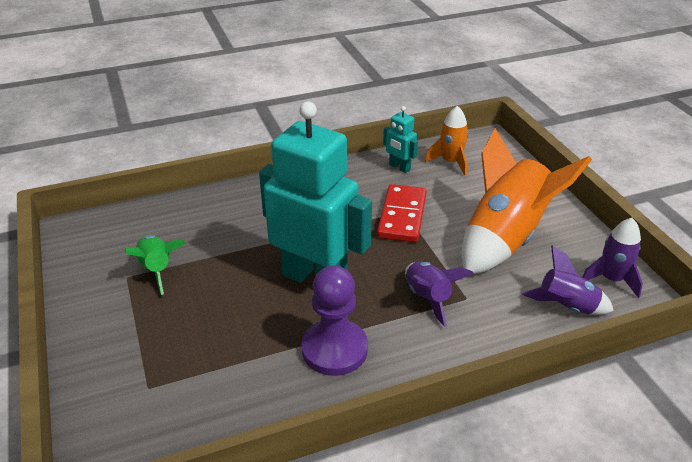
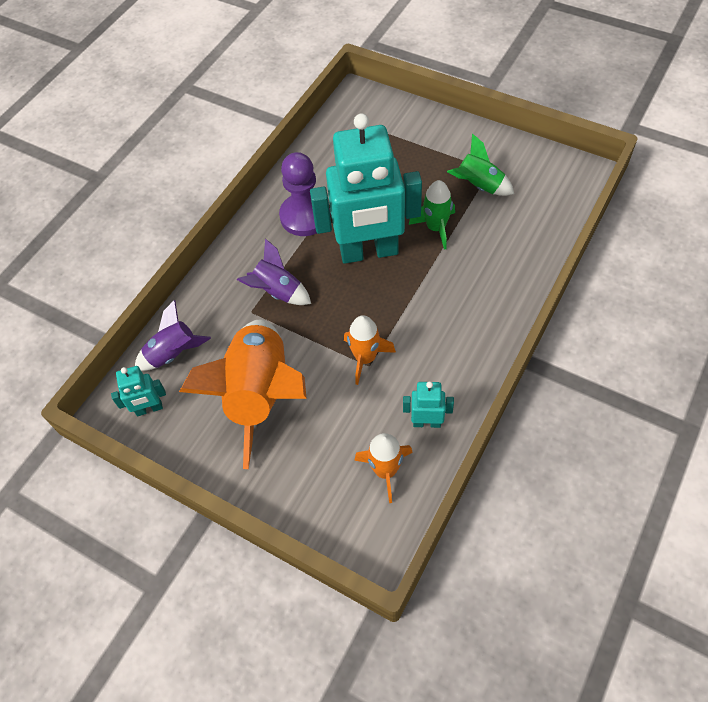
camera: 145 degrees right, 20 degrees up
red domino [377,184,427,242] -> orange rocket [344,315,396,385]
purple rocket [582,218,643,298] -> turquoise robot [111,366,166,416]
none -> green rocket [409,180,455,250]

